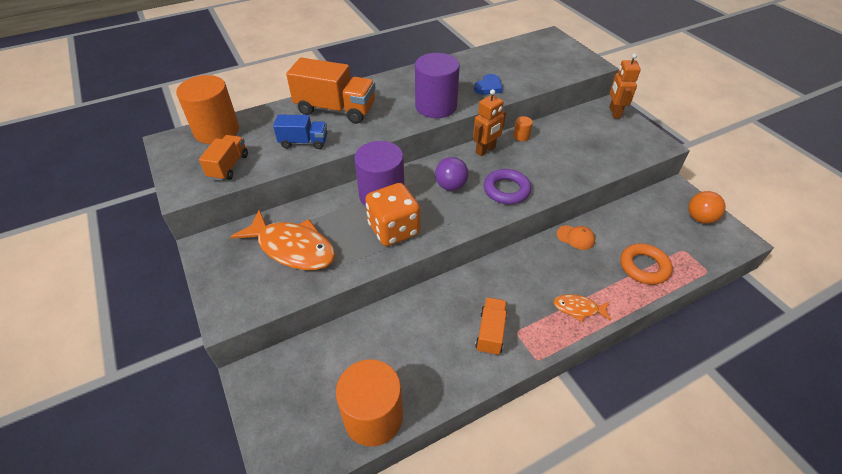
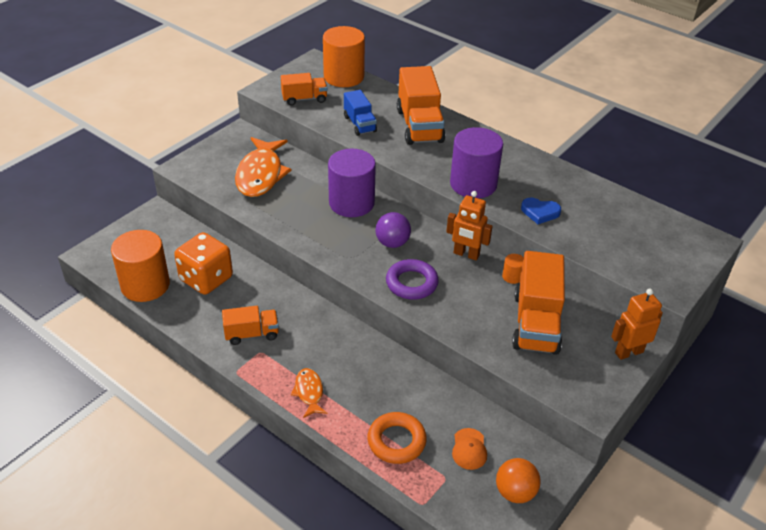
camera: 65 degrees right, 5 degrees down
orange dice [365,183,420,246] -> orange dice moved to [174,232,233,295]
orange cap [557,225,595,250] -> orange cap moved to [452,428,487,470]
none -> orange truck [512,251,565,355]

